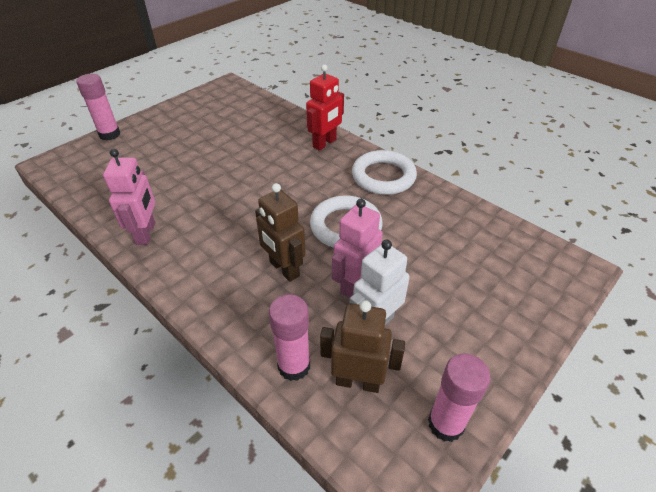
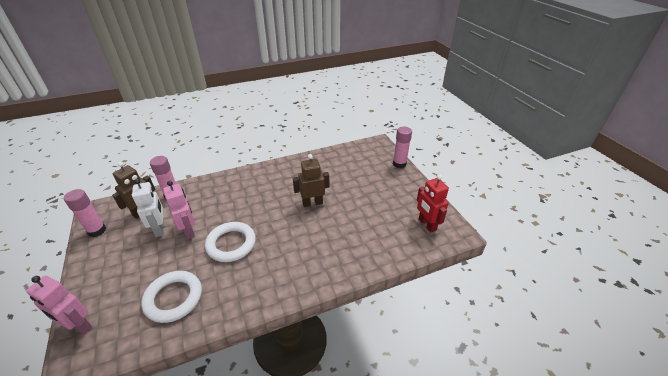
camera: 115 degrees right, 5 degrees down
pink robot [103,149,155,245] -> pink robot moved to [26,276,92,335]
brown robot [255,183,306,282] -> brown robot moved to [293,154,329,207]
red robot [306,64,344,151] -> red robot moved to [417,174,449,232]
white ring [352,150,417,195] -> white ring moved to [141,271,202,323]

